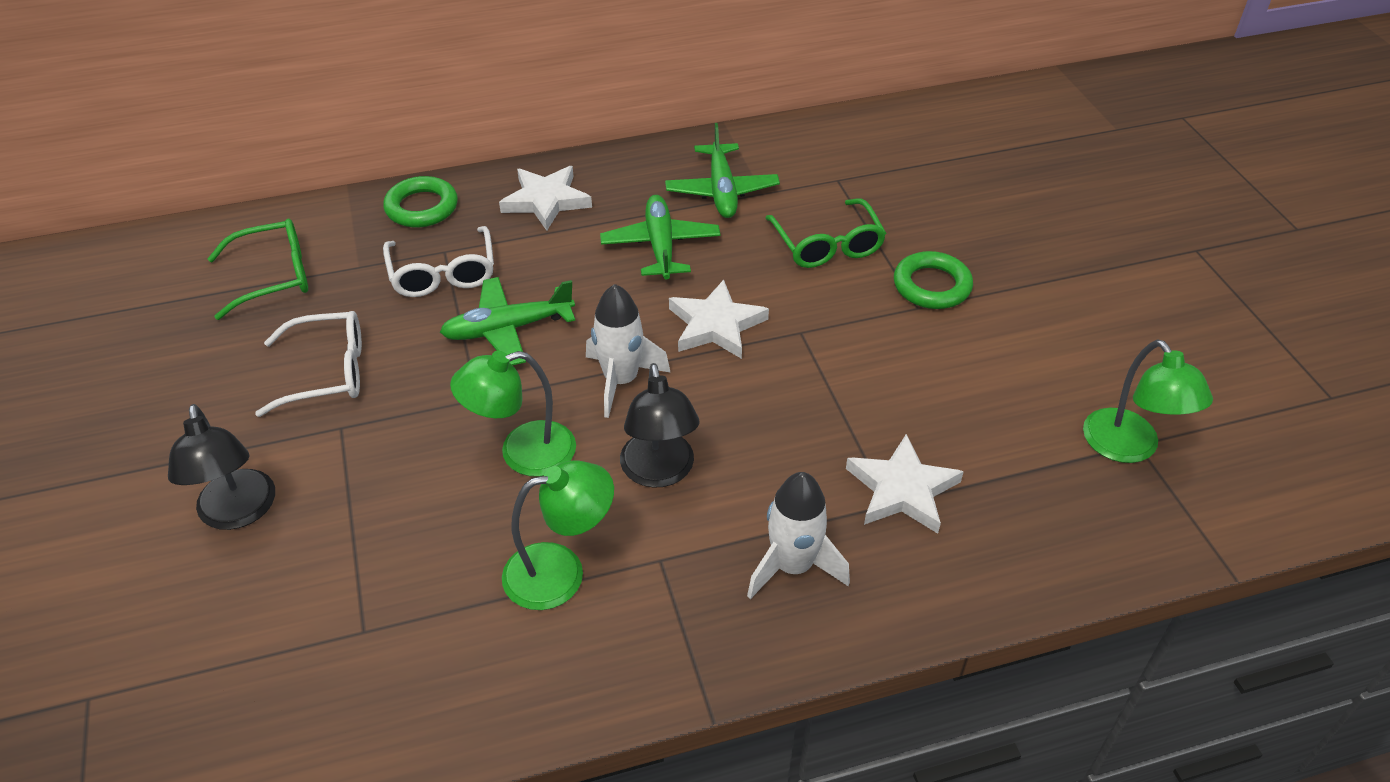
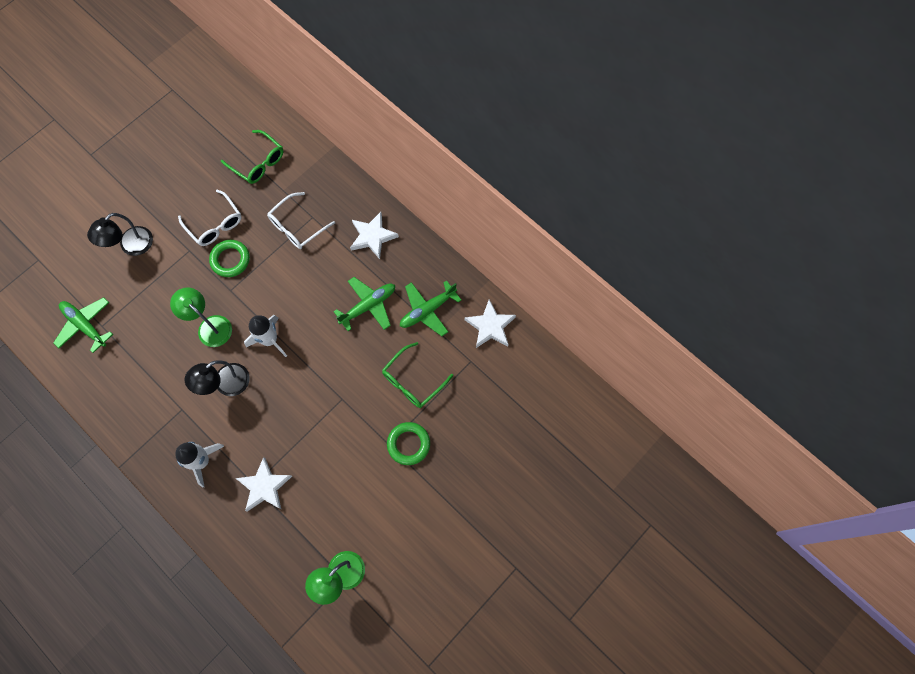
camera: 60 degrees right, 25 degrees up
green ring [383,176,458,227] -> green ring moved to [209,240,250,277]
green plane [440,277,575,365] -> green plane moved to [53,297,113,353]
green lamp [502,460,614,610] -> none
white star [669,280,769,359] -> white star moved to [464,300,516,348]

